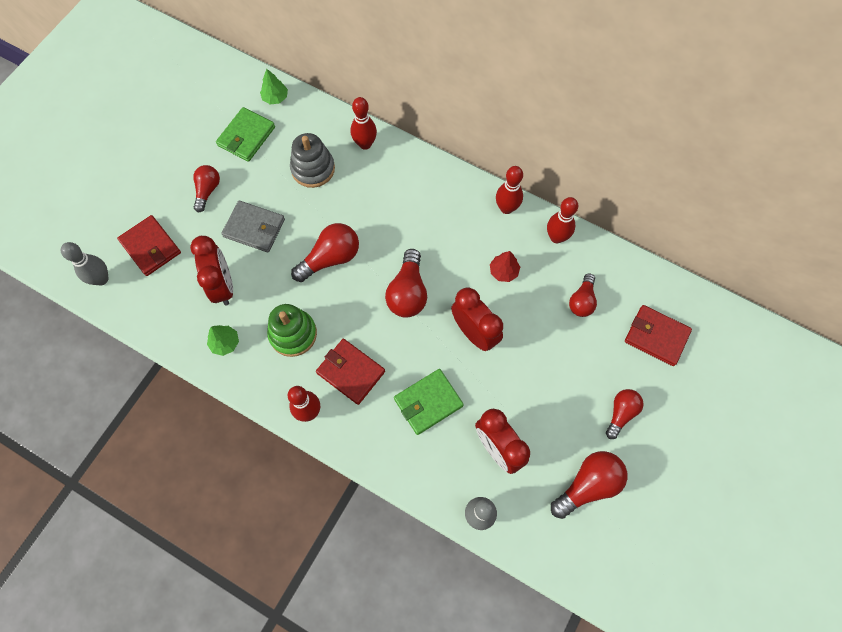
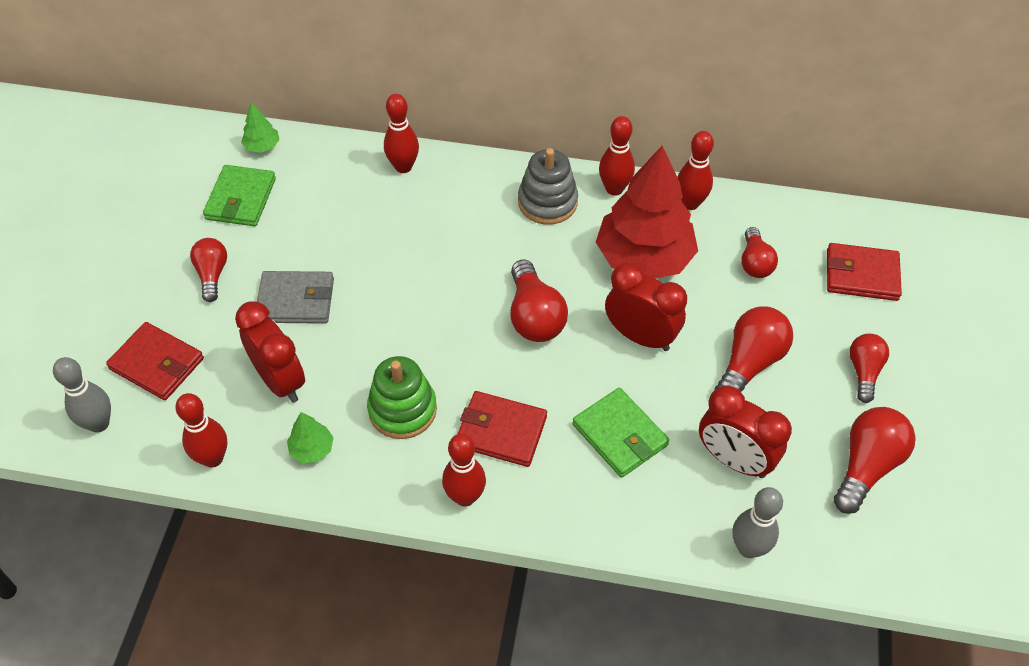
camera: 20 degrees left, 15 degrees down
grey stacking toy [290,133,335,188] -> grey stacking toy moved to [518,148,578,225]
red light bulb [291,223,359,282] -> red light bulb moved to [715,307,793,392]
green wallet [394,369,464,435] -> green wallet turned 75 degrees counterclockwise [572,388,669,478]
red tree [490,251,520,282] -> red tree [596,146,698,279], size x2.45
none -> red bowling pin [175,393,227,468]

